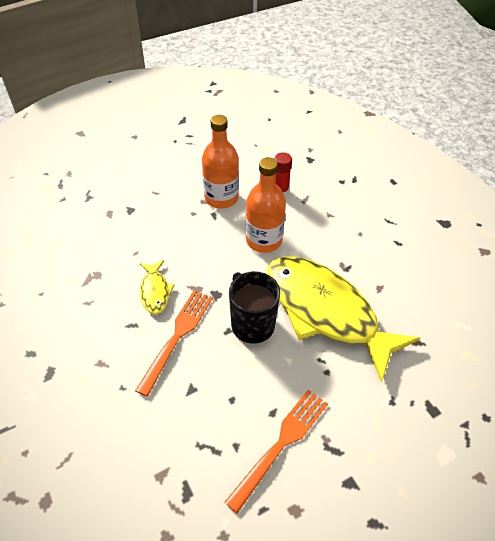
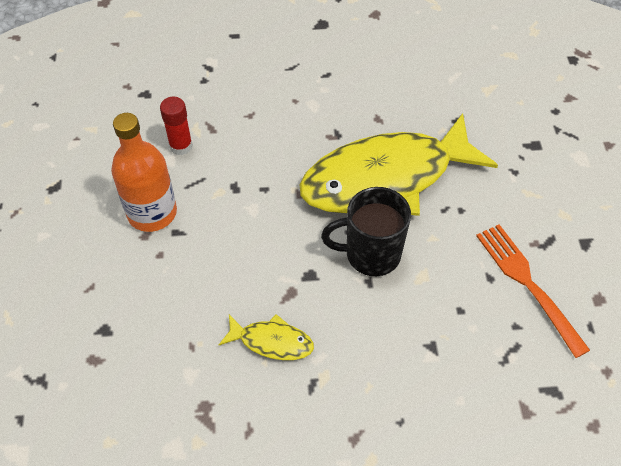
camera: 65 degrees left, 5 degrees up
orange fork [135,290,213,397] -> none
orange bottle [246,157,286,253] -> none

